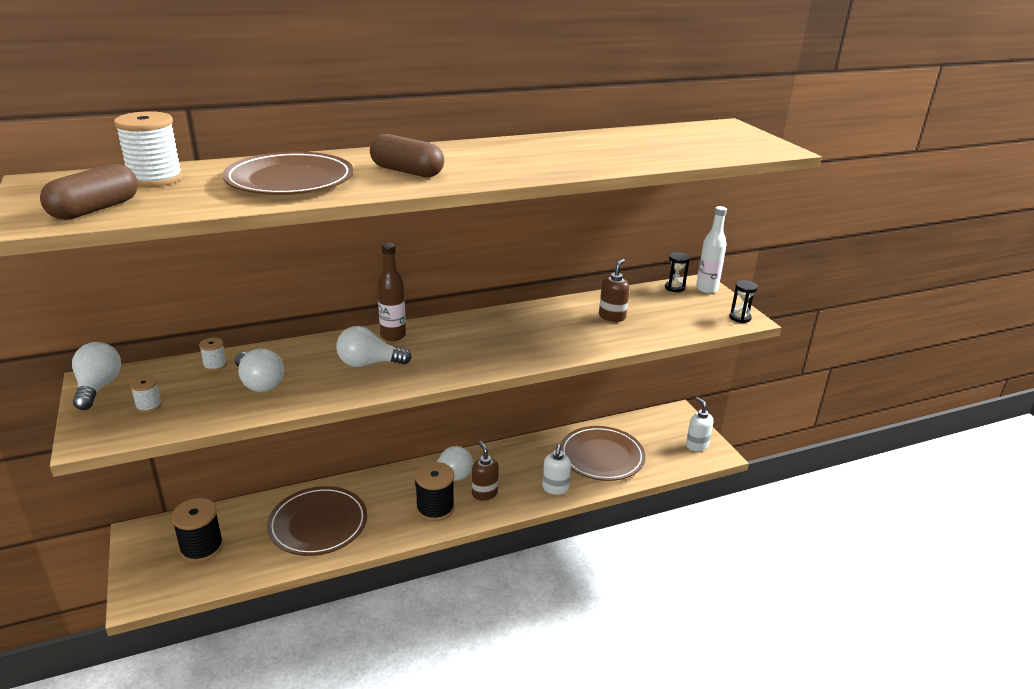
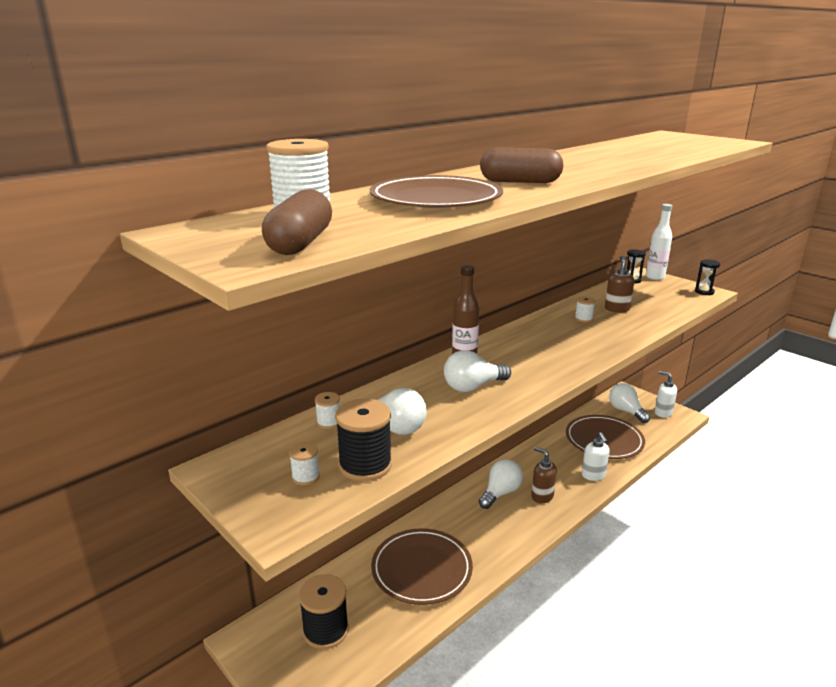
camera: 20 degrees left, 5 degrees down
white light bulb [72,342,121,410] -> white light bulb moved to [609,383,650,423]
black spool [415,462,455,521] -> black spool moved to [335,399,392,481]
none -> white spool [575,296,595,322]

